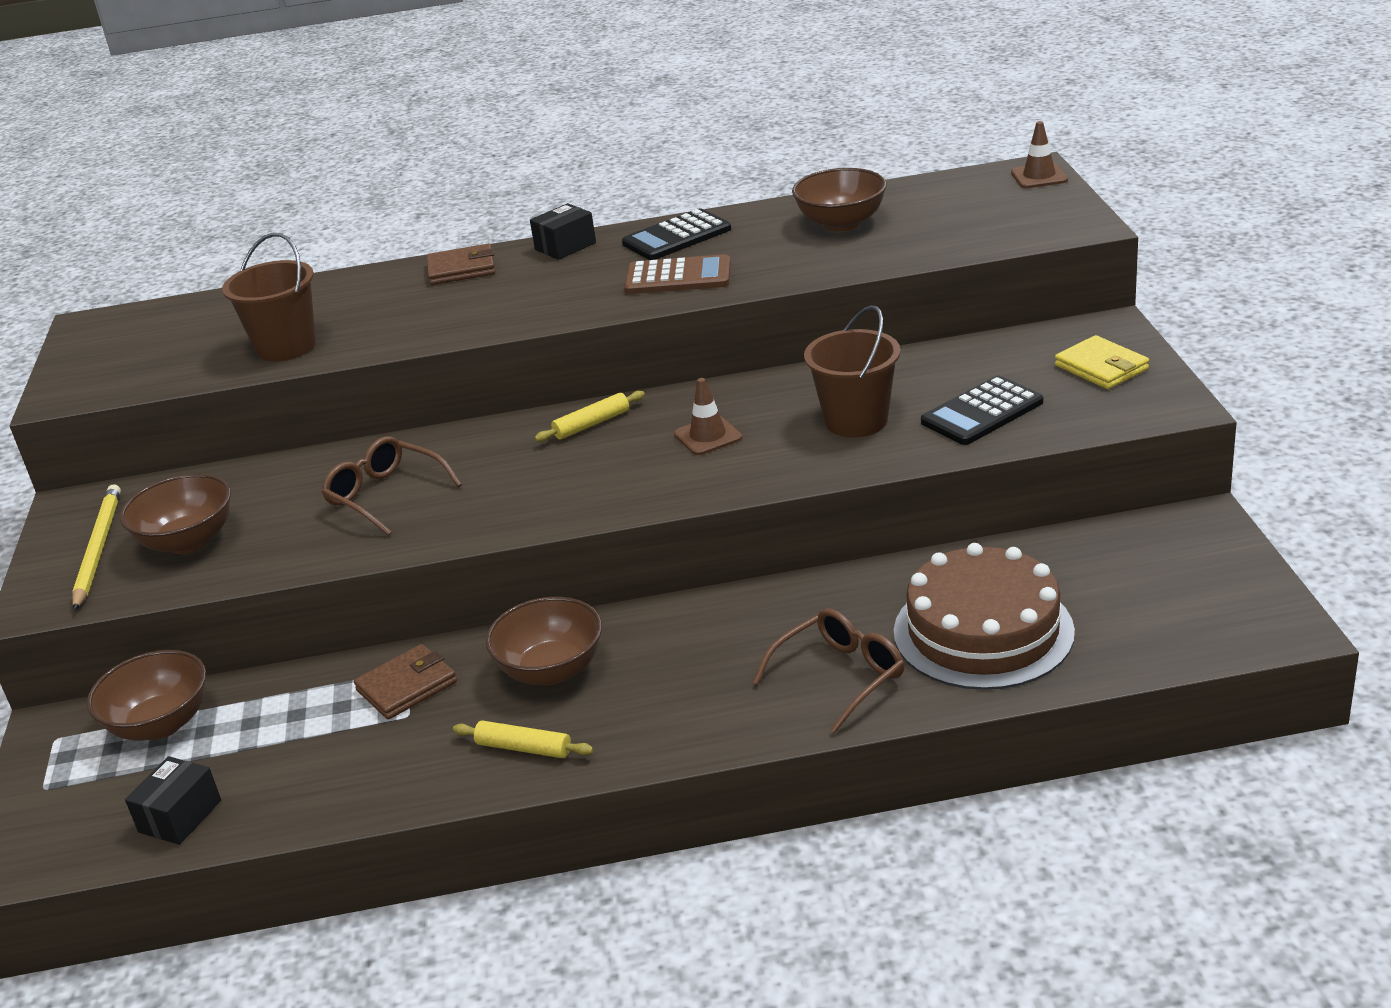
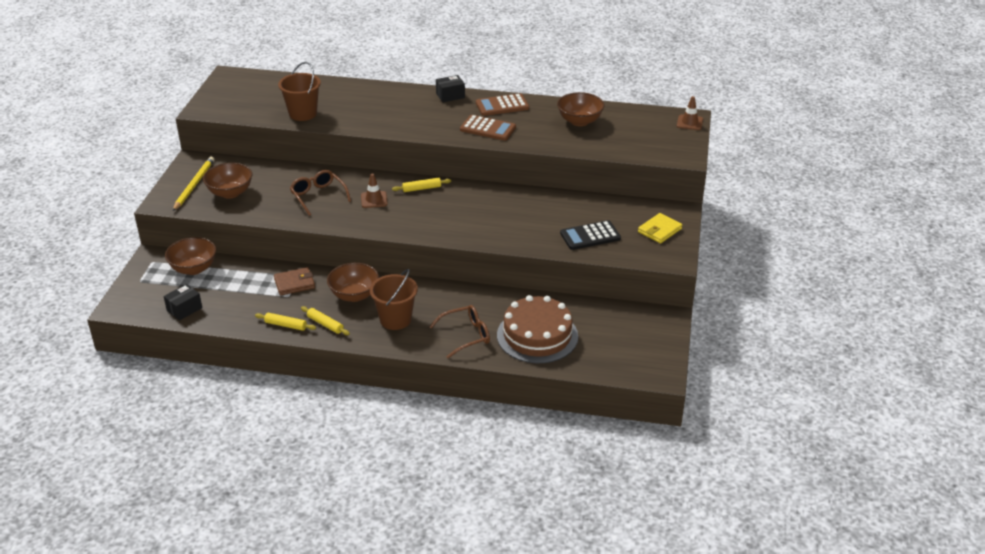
camera: 15 degrees right, 5 degrees up
brown wallet [427,244,495,285] -> none
black calculator [622,208,731,260] -> brown calculator [476,93,529,116]
brown traffic cone [674,378,742,455] -> brown traffic cone moved to [361,174,388,208]
brown bucket [804,305,901,437] -> brown bucket moved to [370,269,418,330]
yellow wallet [1055,335,1149,389] -> yellow wallet turned 60 degrees clockwise [638,213,682,244]
none -> yellow rolling pin [255,313,316,331]

